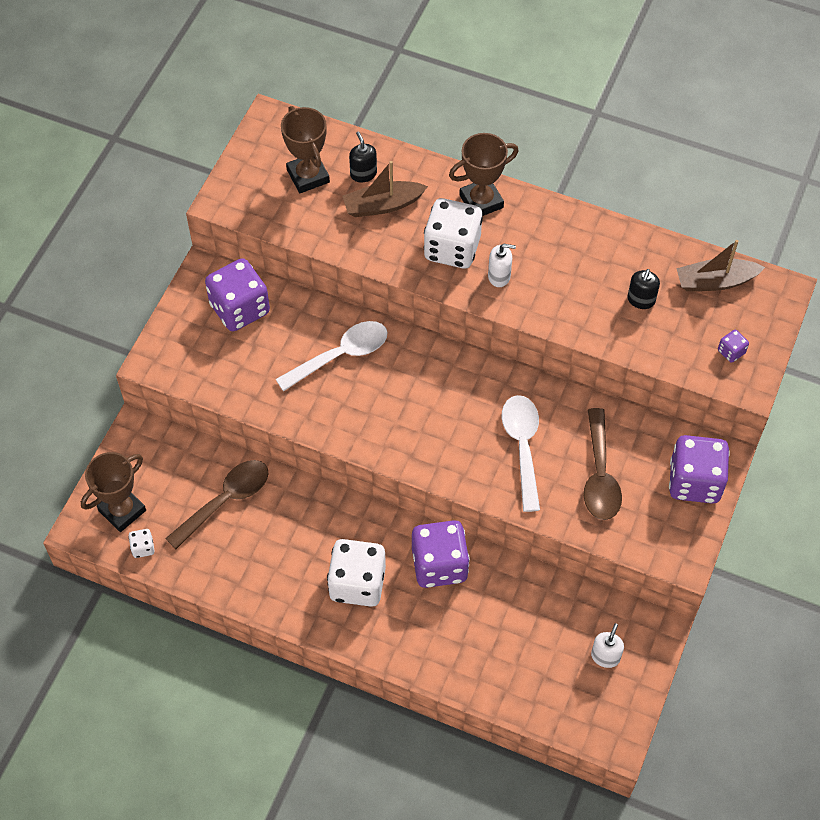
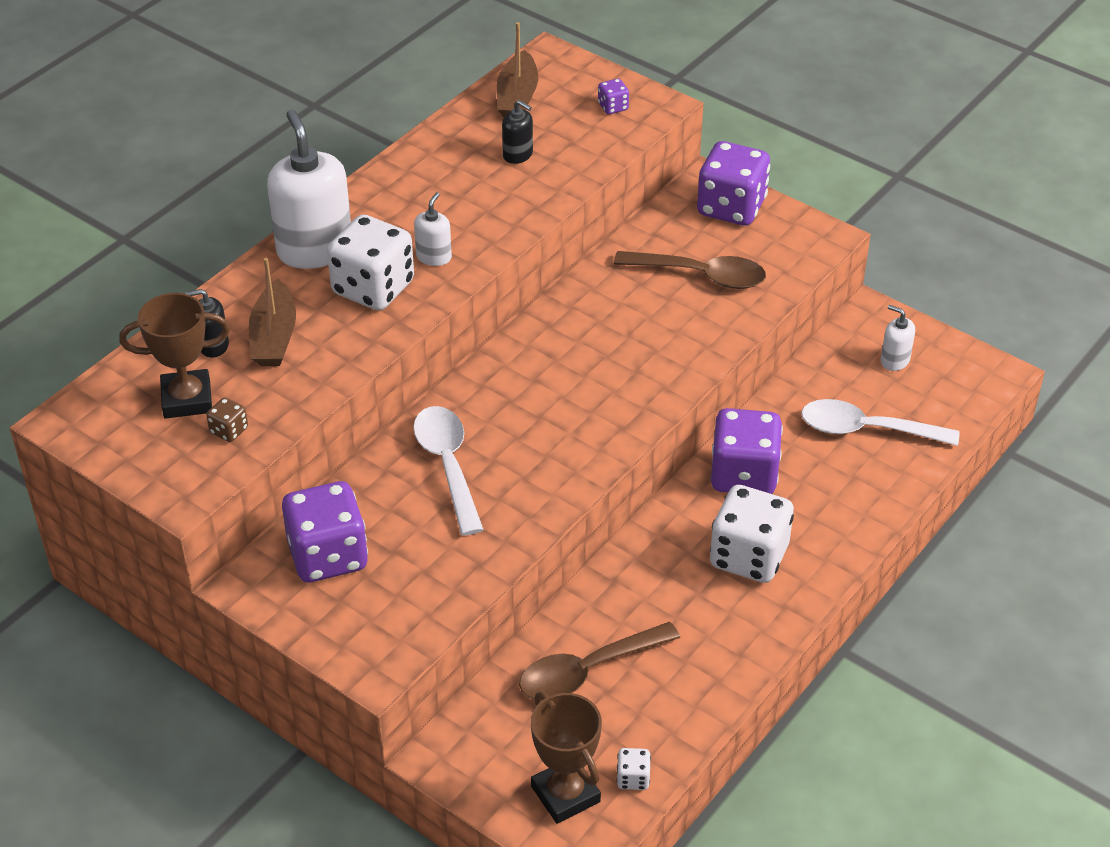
camera: 75 degrees left, 15 degrees down
brown spoon [165,460,268,549] -> brown spoon turned 90 degrees counterclockwise [519,622,680,700]
brown trophy [449,133,519,216] -> white soap dispenser [267,110,351,269]
white spoon [502,395,540,512] -> white spoon moved to [801,399,959,446]
none -> brown dice [206,397,248,442]

